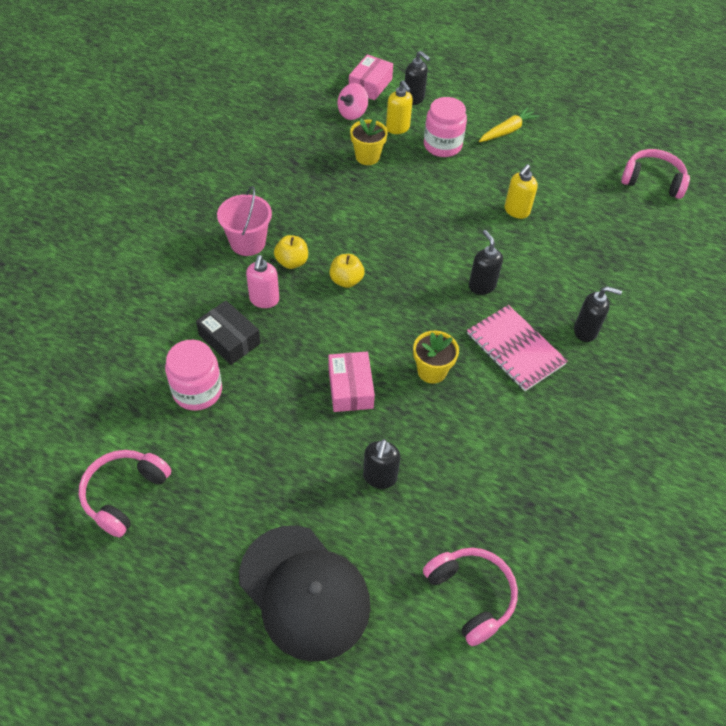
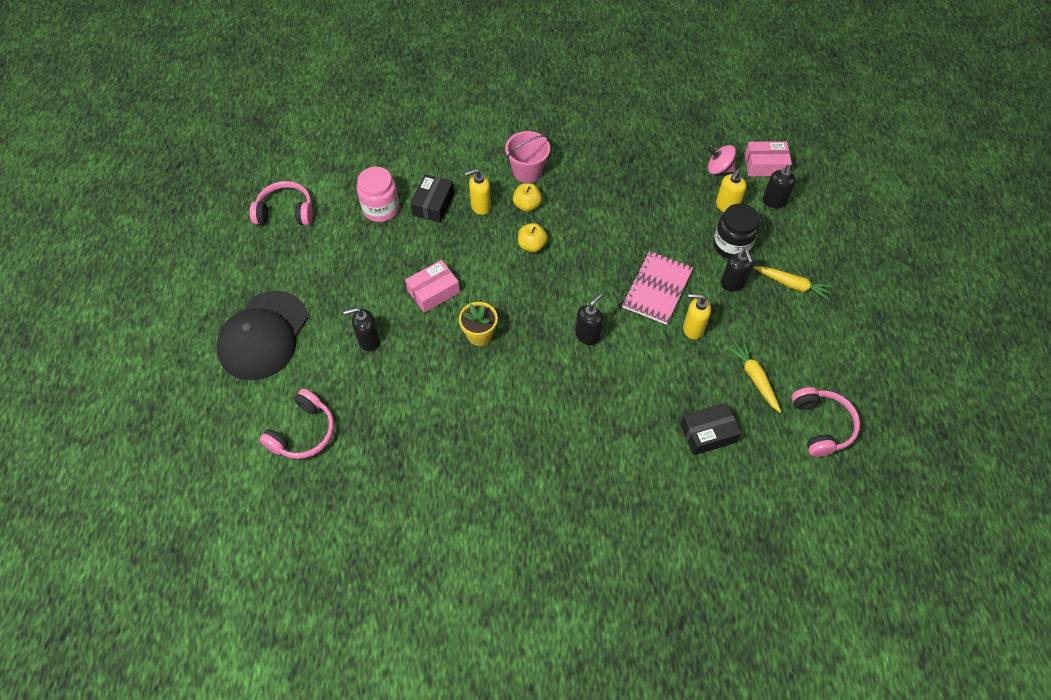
camera: 65 degrees right, 5 degrees up
pink soap dispenser [246,255,279,308] -> yellow soap dispenser [465,169,491,215]
yellow flower pot [350,118,388,165] -> none
pink jar [424,97,467,157] -> black jar [713,204,759,259]
pink notebook [467,305,568,391] -> pink notebook moved to [622,251,693,325]
black soap dispenser [574,286,622,342] -> black soap dispenser moved to [721,249,754,291]
none -> black box [680,403,741,455]
none -> yellow carrot [728,341,781,413]

